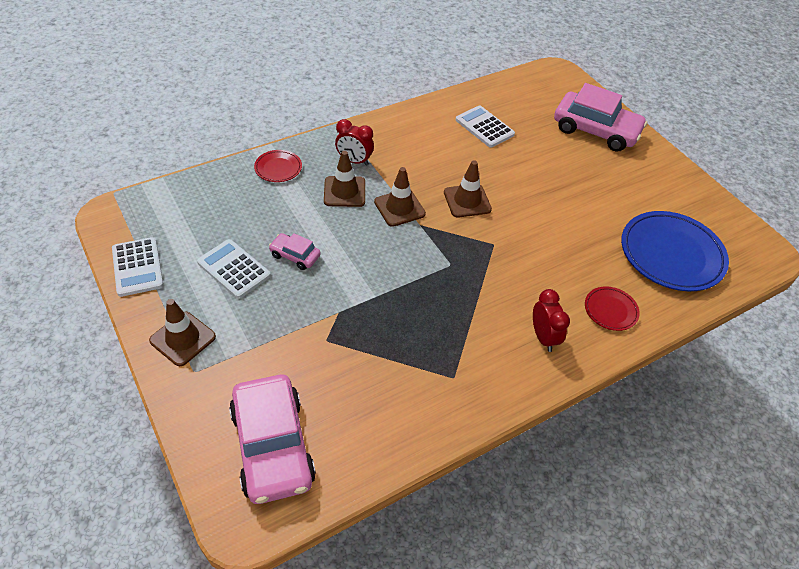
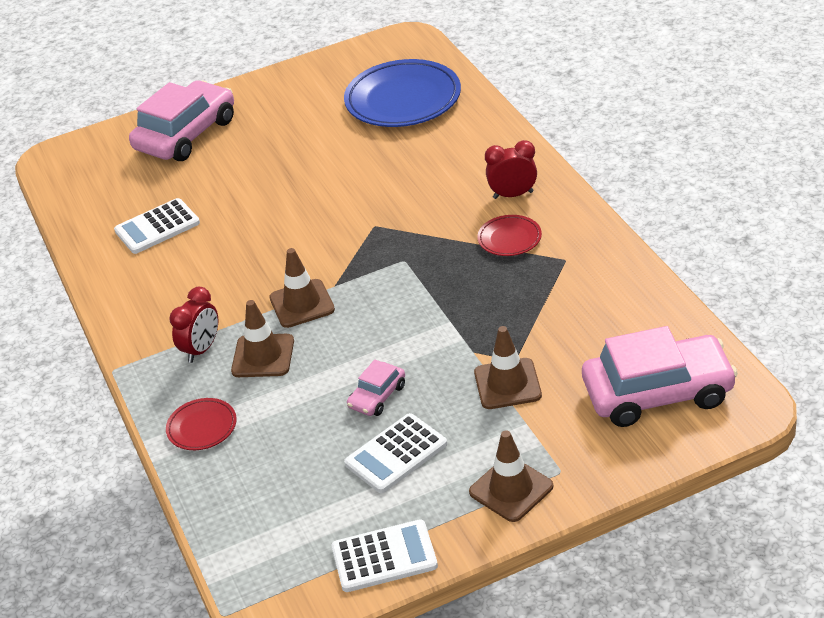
camera: 75 degrees left, 10 degrees down
brown traffic cone [444,160,492,218] -> brown traffic cone moved to [474,326,542,409]
red plate [585,286,640,331] -> red plate moved to [477,215,542,256]

